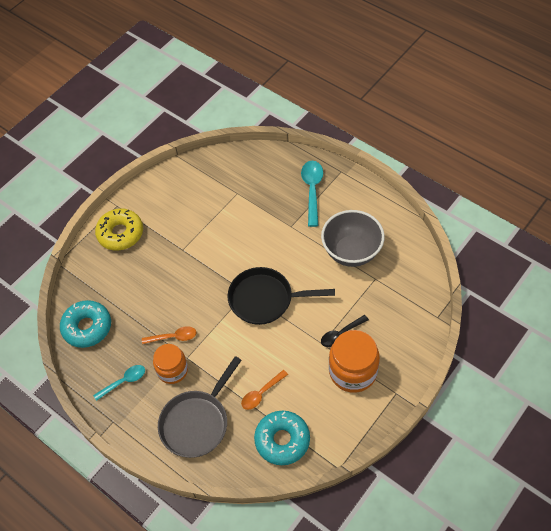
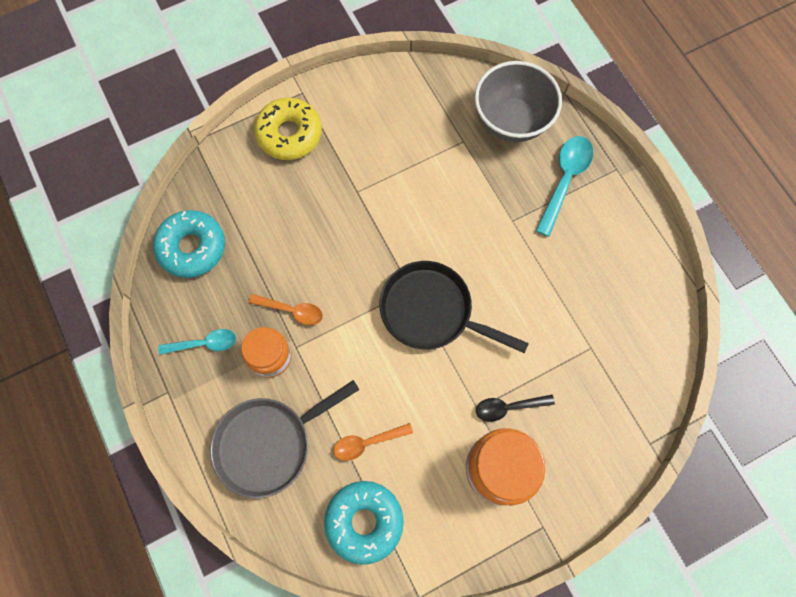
camera: 20 degrees right, 15 degrees up
grey bowl [321,210,385,267] -> grey bowl moved to [475,61,562,142]

